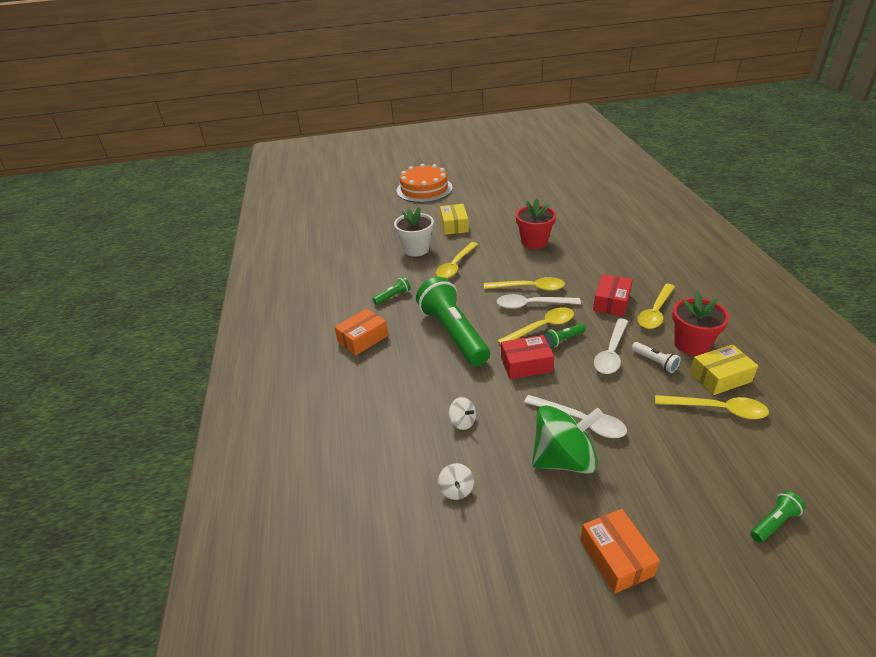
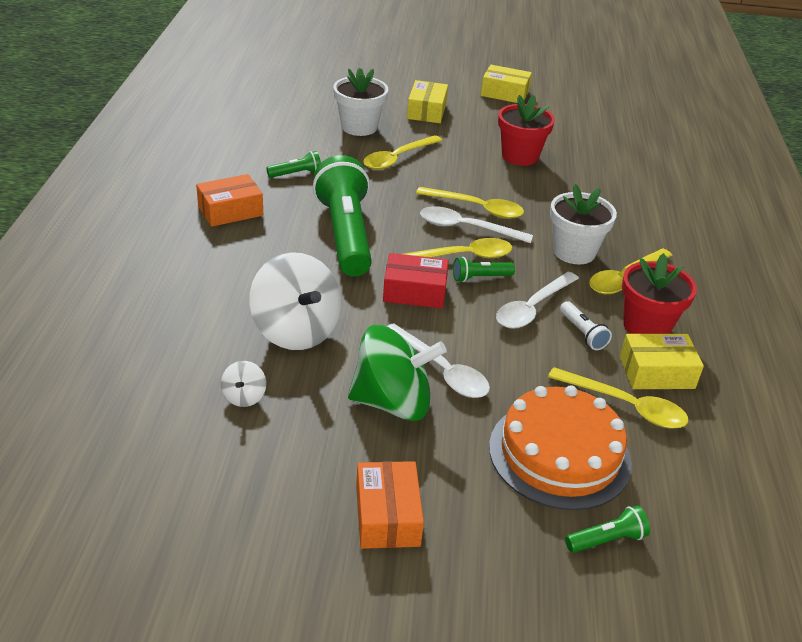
camera: 10 degrees right, 0 degrees up
orange cake [396,164,453,203] -> orange cake moved to [489,386,632,510]
white spinning top [449,397,476,430] -> white spinning top [249,252,341,350], size x2.28
red box [593,274,633,316] -> white flower pot [550,184,617,264]
none -> yellow box [481,65,532,103]

